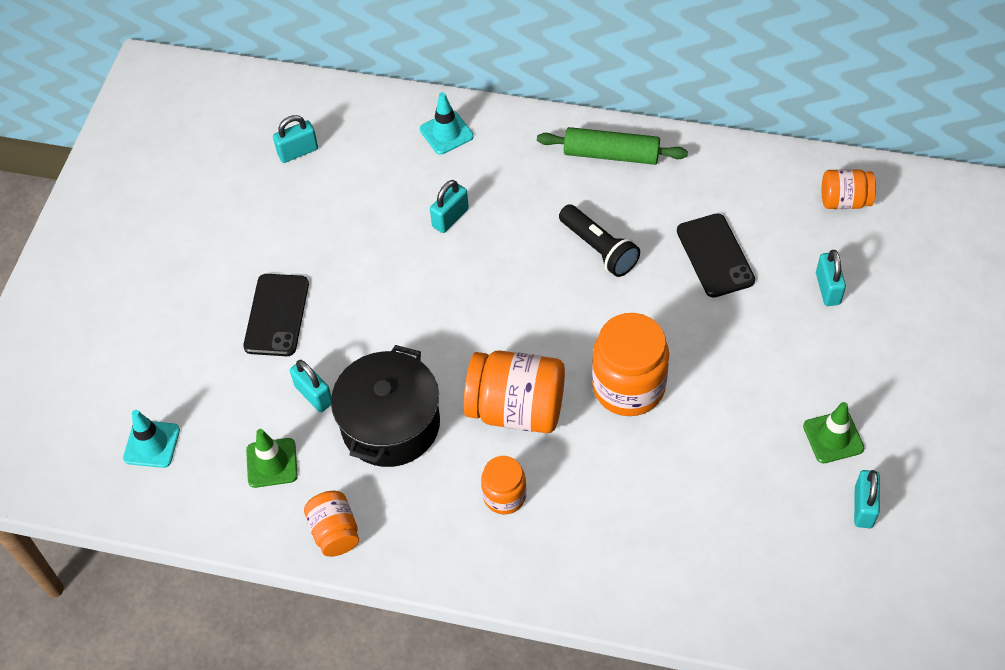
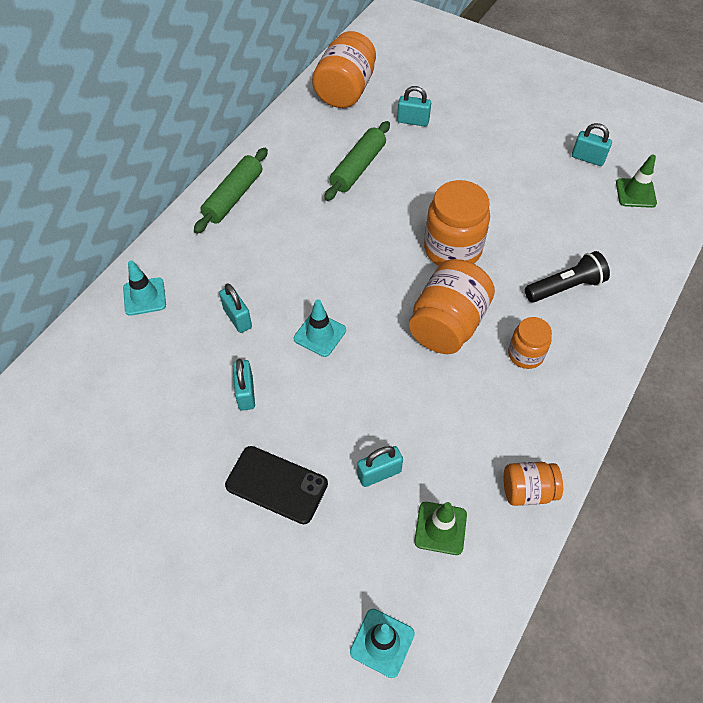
camera: 75 degrees left, 0 degrees up
turquoise padlock [273,115,318,163] -> turquoise padlock moved to [233,359,255,411]
black pot [331,345,440,467] -> none
black flashlight [559,204,640,277] -> black flashlight moved to [525,251,610,303]
black phone [677,213,755,298] -> green rolling pin [324,121,390,201]
green traffic cone [803,402,864,463] -> green traffic cone moved to [616,155,657,208]
orange jar [822,169,876,209] -> orange jar [312,31,376,108], size x1.76
none -> turquoise traffic cone [294,299,346,357]

